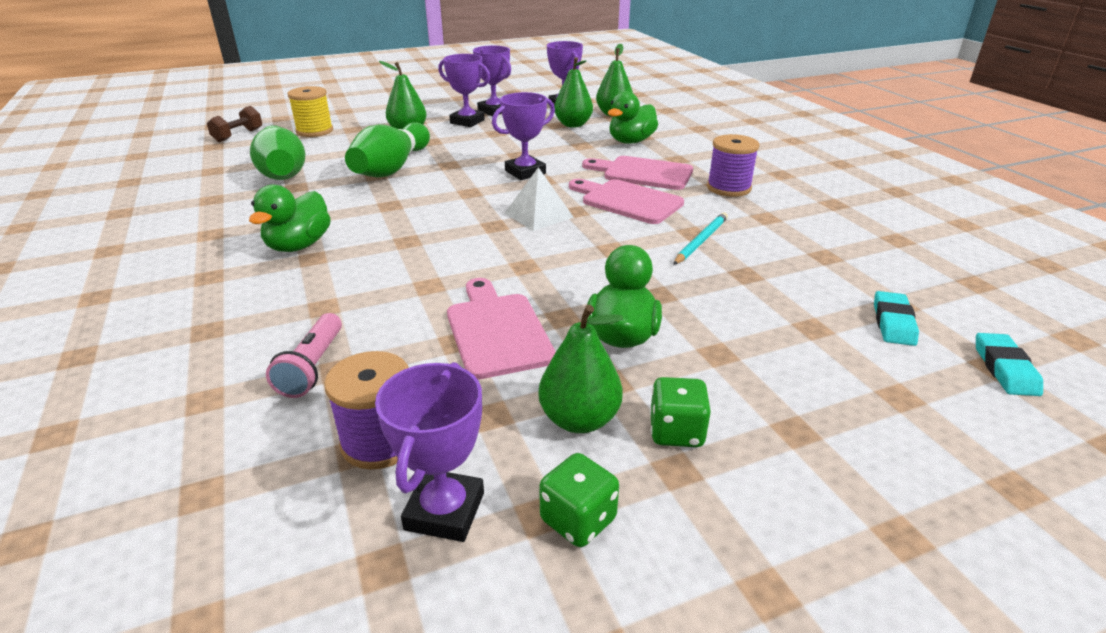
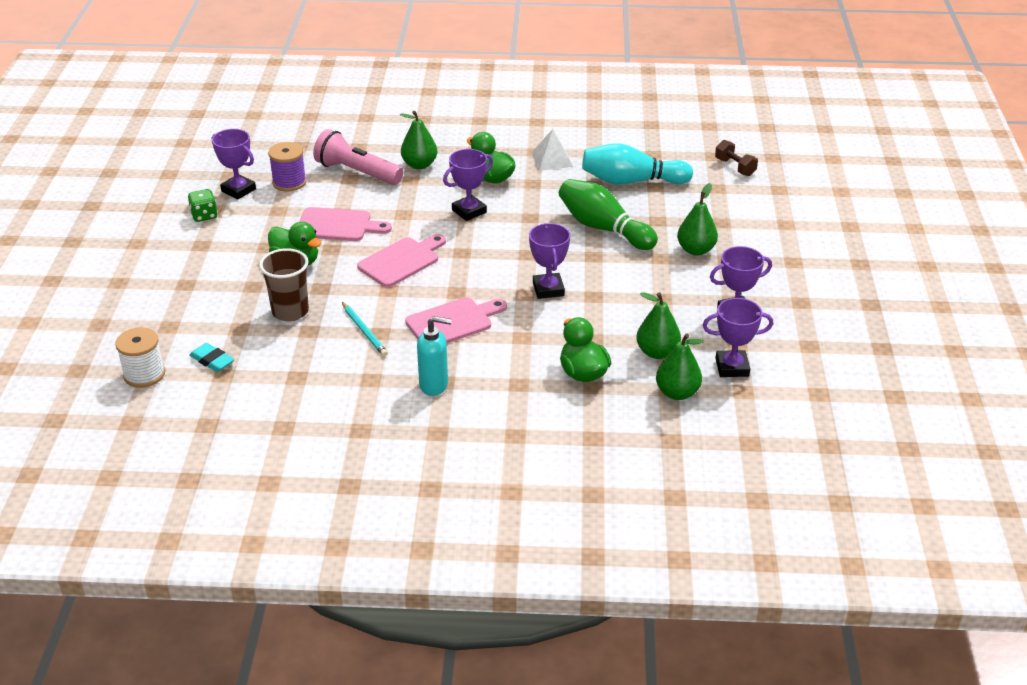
camera: 115 degrees right, 5 degrees up
green bowling pin [250,125,305,180] -> turquoise bowling pin [582,143,693,185]
pink flashlight [266,313,342,398] -> pink flashlight [313,129,403,185], size x1.65
yellow spool [287,86,333,137] -> none
purple trophy [438,54,490,127] -> purple trophy moved to [443,149,493,221]
white pyramid [505,167,574,231] -> white pyramid moved to [531,129,573,171]
green pear [538,305,623,433] -> green pear moved to [400,111,437,169]
pink cutting board [582,156,693,190] -> pink cutting board moved to [357,234,446,287]
green dice [650,377,711,447] -> none
purple spool [707,134,760,197] -> turquoise soap dispenser [417,316,452,396]
turquoise eraser [976,333,1043,396] -> white spool [115,327,165,388]
none -> brown cup [259,248,309,321]

